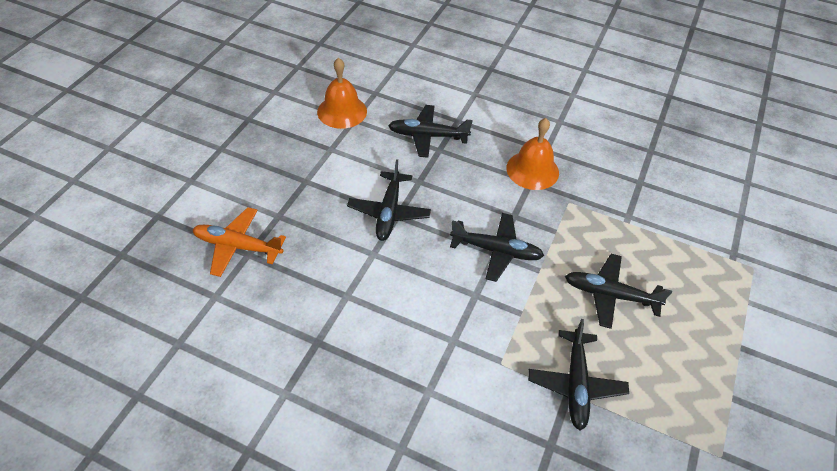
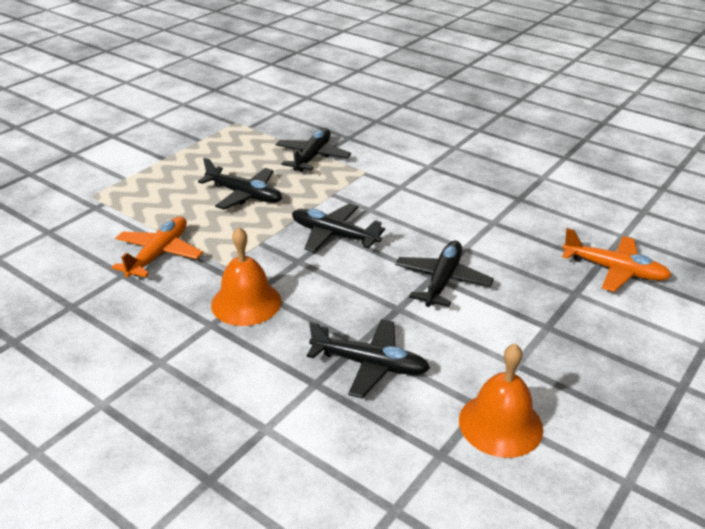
camera: 165 degrees left, 15 degrees down
none -> orange plane [112,216,203,277]

